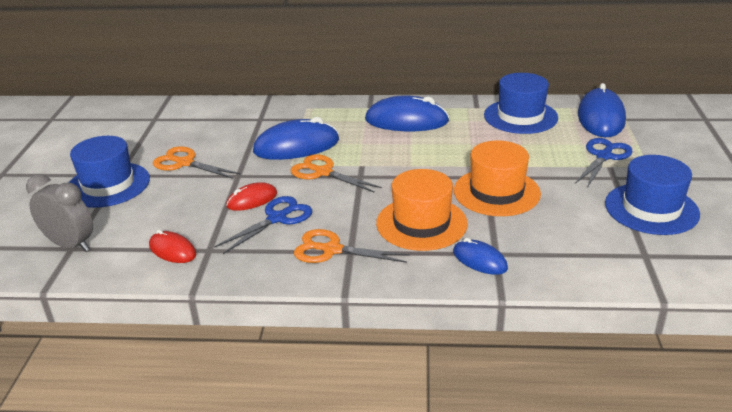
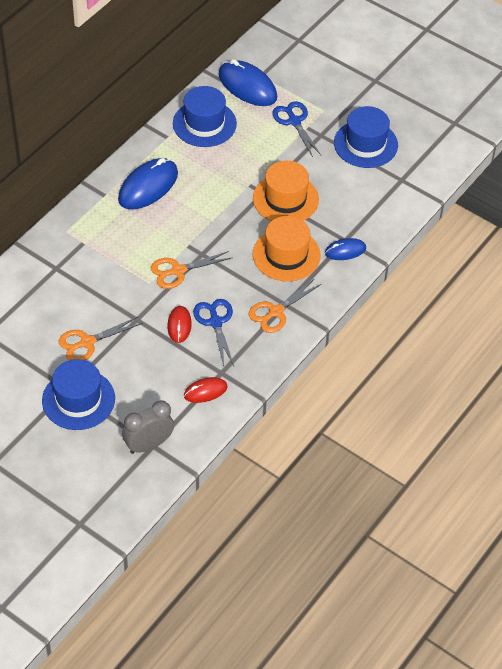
camera: 60 degrees left, 20 degrees up
blue mouse [253,117,339,160] -> none

